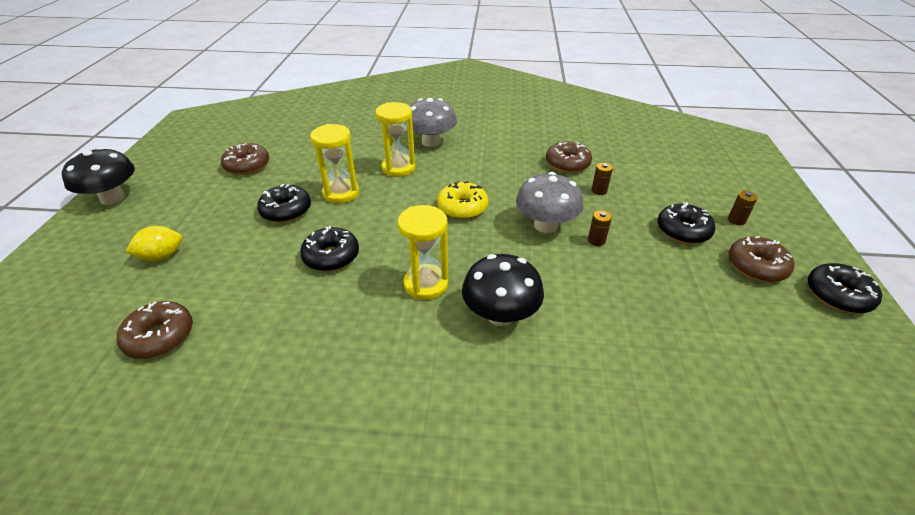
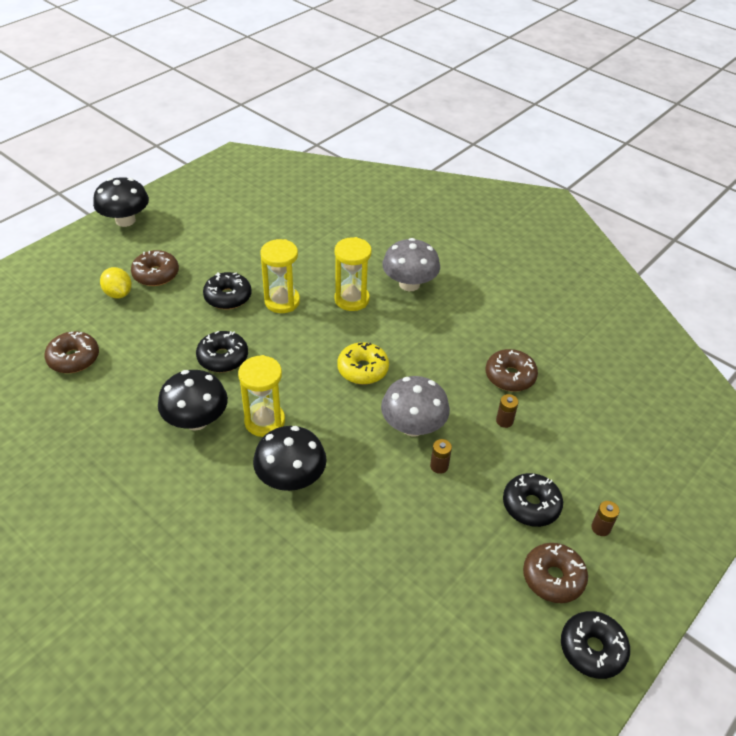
camera: 35 degrees right, 5 degrees up
yellow lemon [126,226,182,262] -> yellow lemon turned 45 degrees clockwise [100,267,132,299]
brown donut [221,143,269,175] -> brown donut moved to [131,250,179,286]
none -> black mushroom [158,370,228,431]

